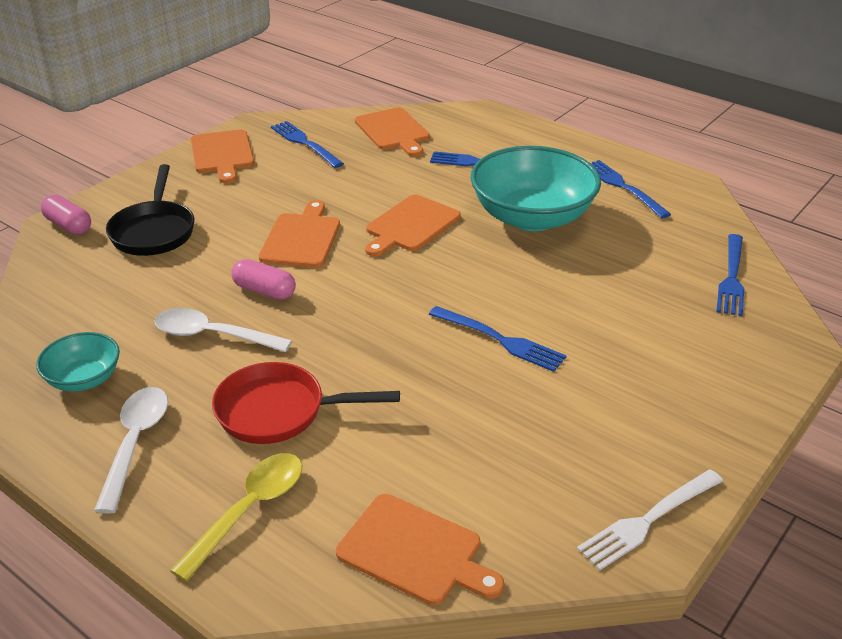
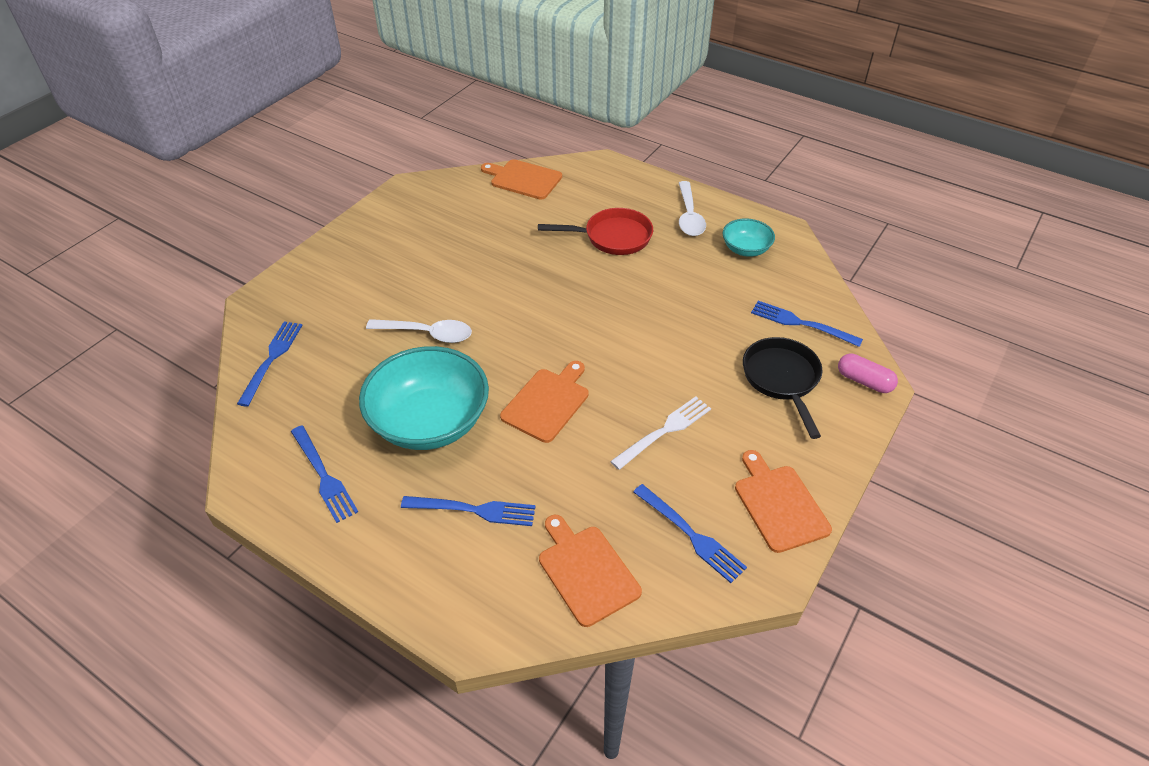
camera: 175 degrees right, 10 degrees up
white spoon [154,308,292,352] -> white spoon moved to [366,319,472,343]
yellow spoon [170,453,302,582] -> none
pink capsule [231,259,296,300] -> none
orange cutting board [259,200,340,268] -> none
blue fork [429,306,567,372] -> blue fork moved to [751,301,863,347]
white fork [577,469,723,571] -> white fork moved to [610,397,711,470]

